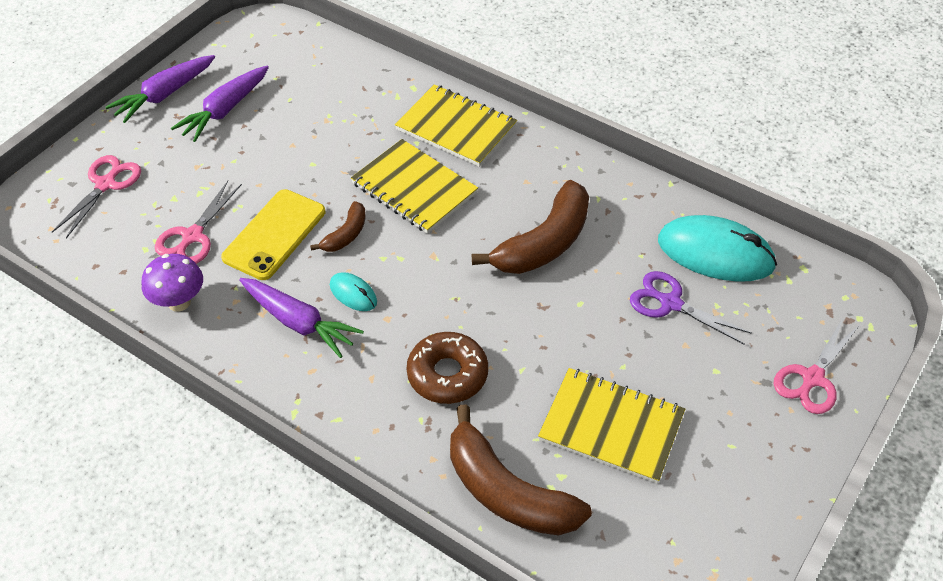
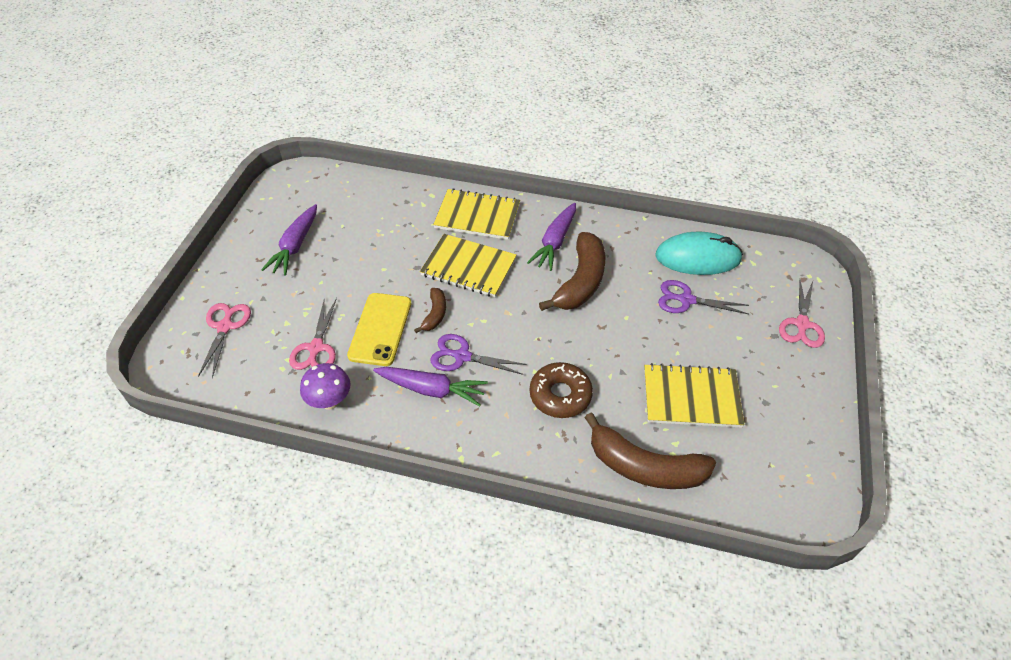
camera: 20 degrees left, 0 degrees up
purple carrot [105,55,215,123] -> purple carrot moved to [527,203,576,271]
turquoise mouse [330,272,377,311] -> purple scissors [430,334,527,375]

